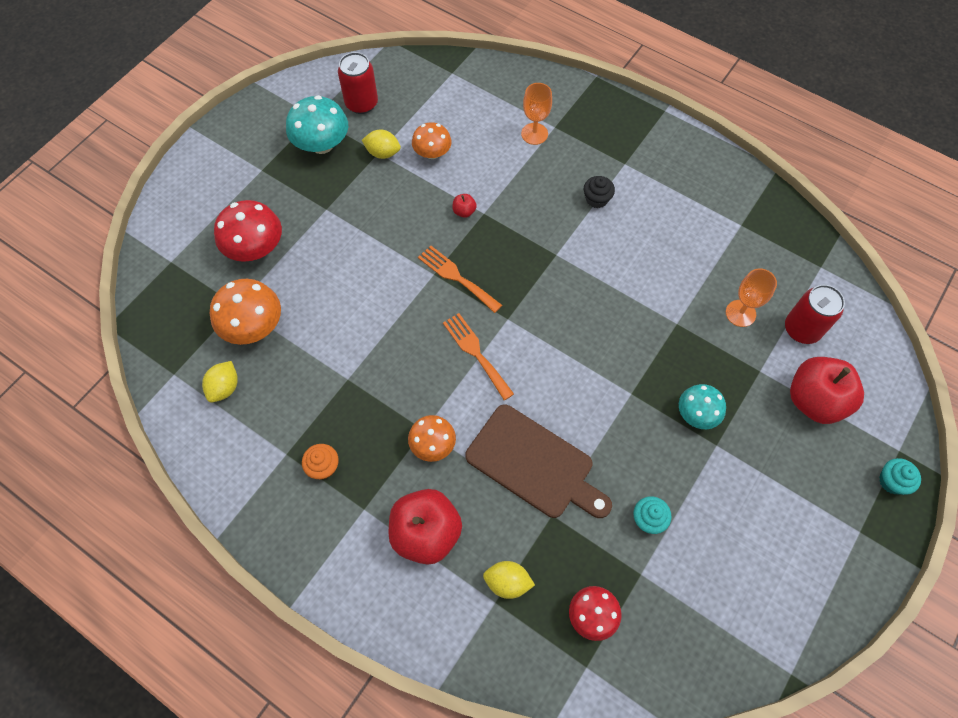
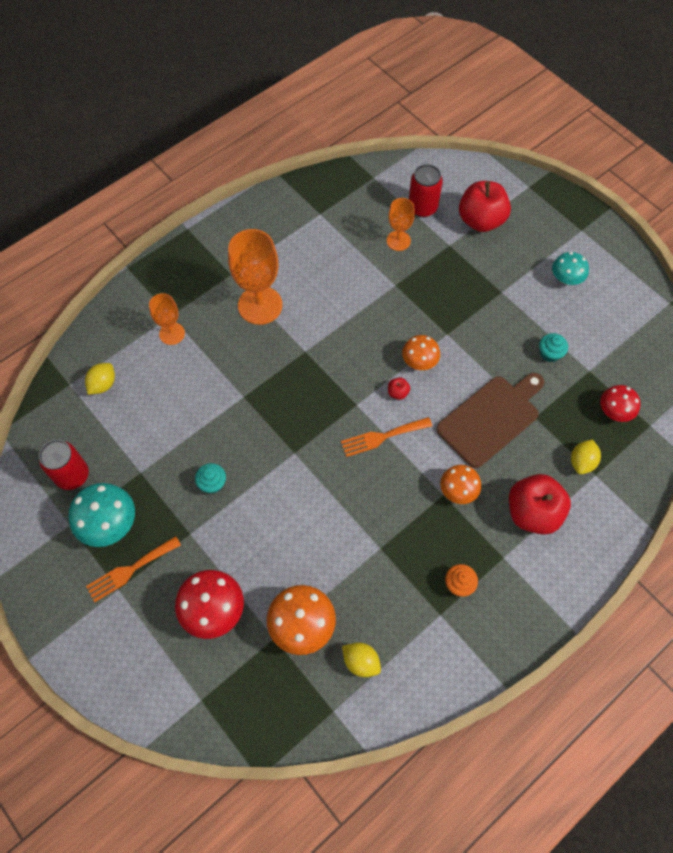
camera: 75 degrees left, 0 degrees up
yellow lemon [362,129,401,159] -> yellow lemon moved to [85,363,115,395]
orange mushroom [412,122,452,159] -> orange mushroom moved to [402,335,440,370]
orange fork [418,245,502,313] -> orange fork moved to [86,536,181,602]
red apple [452,194,477,218] -> red apple moved to [388,378,410,400]
black cupcake [584,176,615,208] -> orange goblet [228,229,283,325]
turquoise mushroom [679,384,726,429] -> turquoise mushroom moved to [552,252,589,285]
turquoise cupcake [879,458,921,495] -> turquoise cupcake moved to [195,463,226,494]

